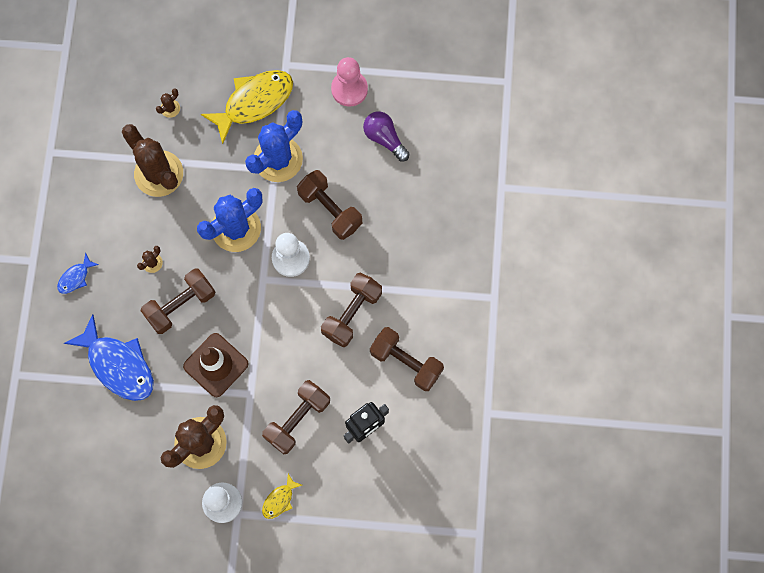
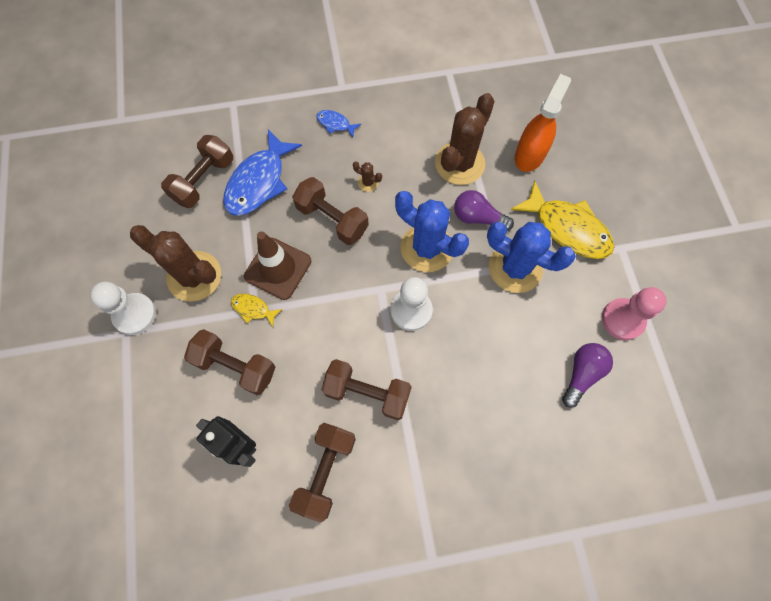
camera: 75 degrees right, 5 degrees down
brown cactus [156,88,180,118] -> orange spray bottle [515,74,571,172]
yellow fish [262,474,302,519] -> yellow fish moved to [231,294,282,327]
brown dumbbell [297,170,362,240] -> brown dumbbell moved to [161,135,233,208]
none -> purple light bulb [454,190,514,231]

